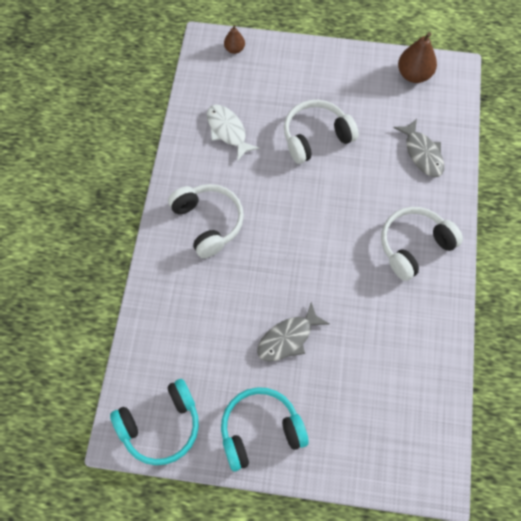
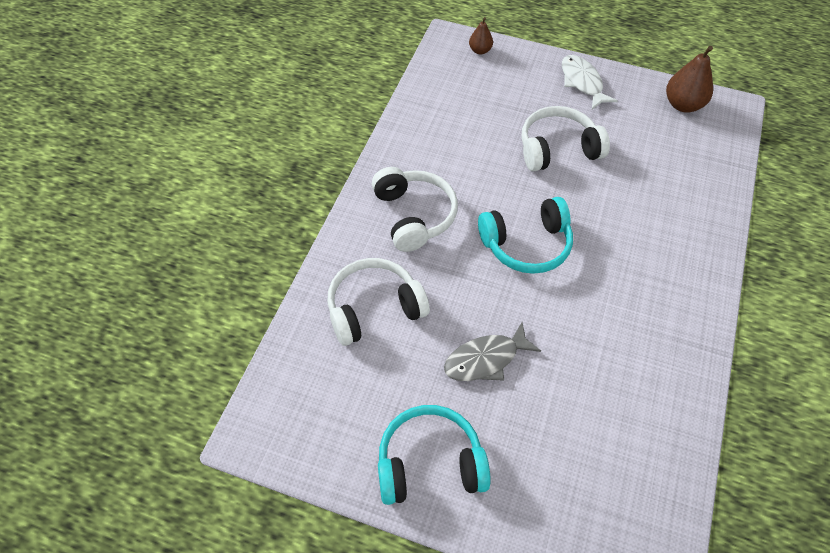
camera: 10 degrees right, 10 degrees down
turquoise headphones [110,379,199,465] -> turquoise headphones moved to [478,197,573,274]
white fish [207,105,260,161] -> white fish moved to [562,55,618,109]
white headphones [381,207,463,281] -> white headphones moved to [327,258,430,346]
grey fish [394,119,444,177] -> none

